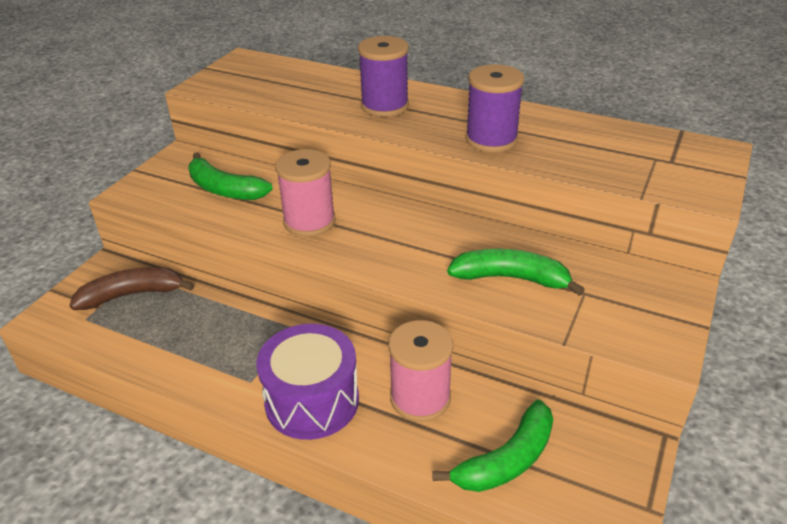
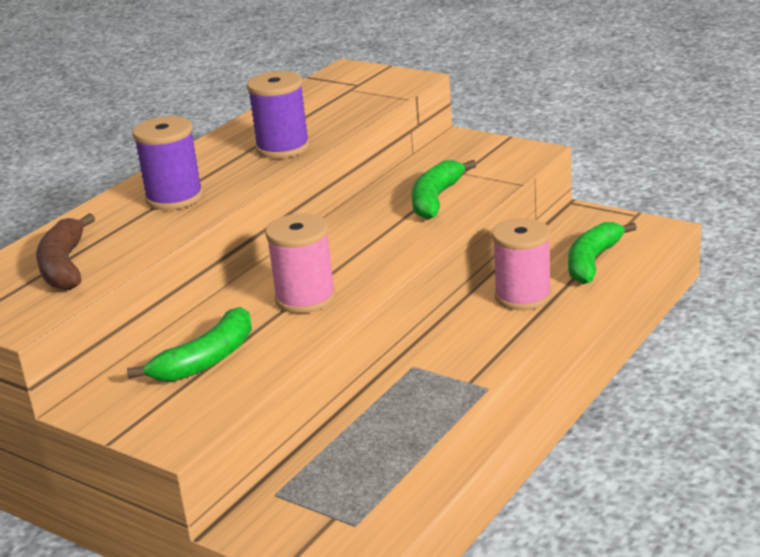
camera: 80 degrees left, 10 degrees down
brown banana [70,267,194,310] -> brown banana moved to [36,213,95,290]
purple drum [256,324,359,440] -> none
green banana [432,400,553,492] -> green banana turned 120 degrees counterclockwise [568,222,637,284]

